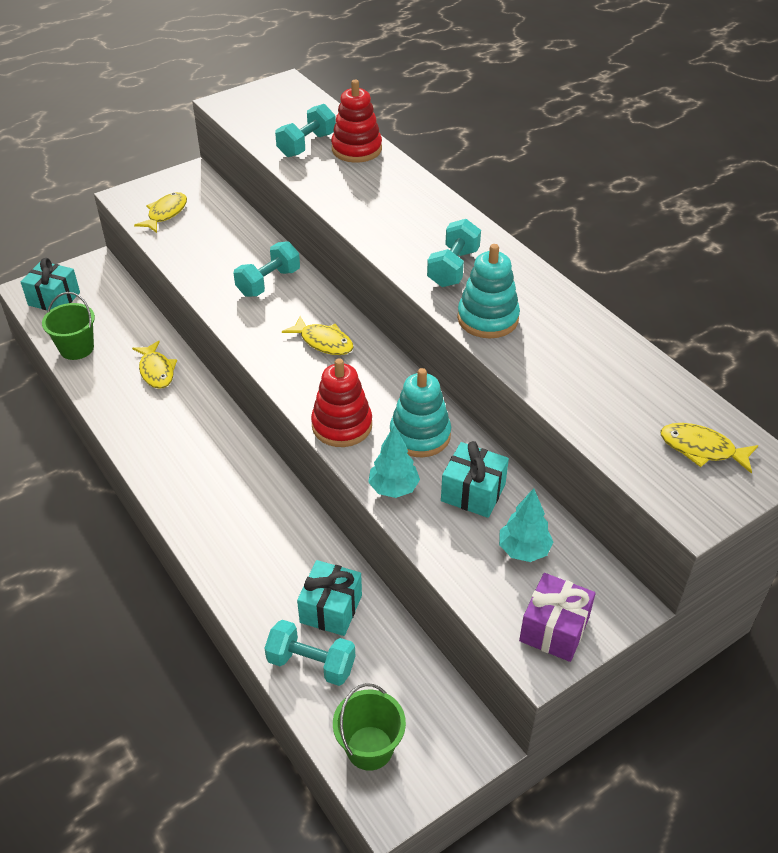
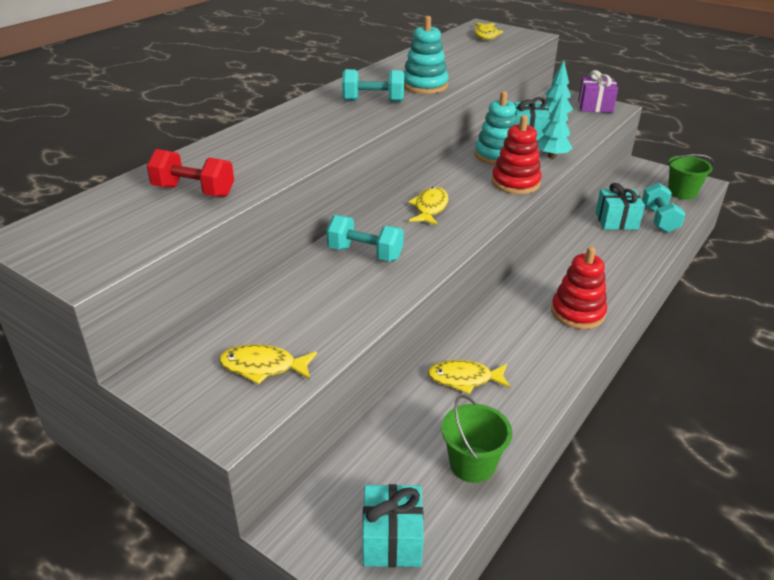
camera: 110 degrees left, 10 degrees down
yellow fish [132,341,177,389] -> yellow fish turned 135 degrees counterclockwise [428,360,510,394]
turquoise dumbbell [275,104,336,157] -> red dumbbell [147,149,234,197]
red stacking toy [331,80,382,163] -> red stacking toy moved to [551,247,607,329]

